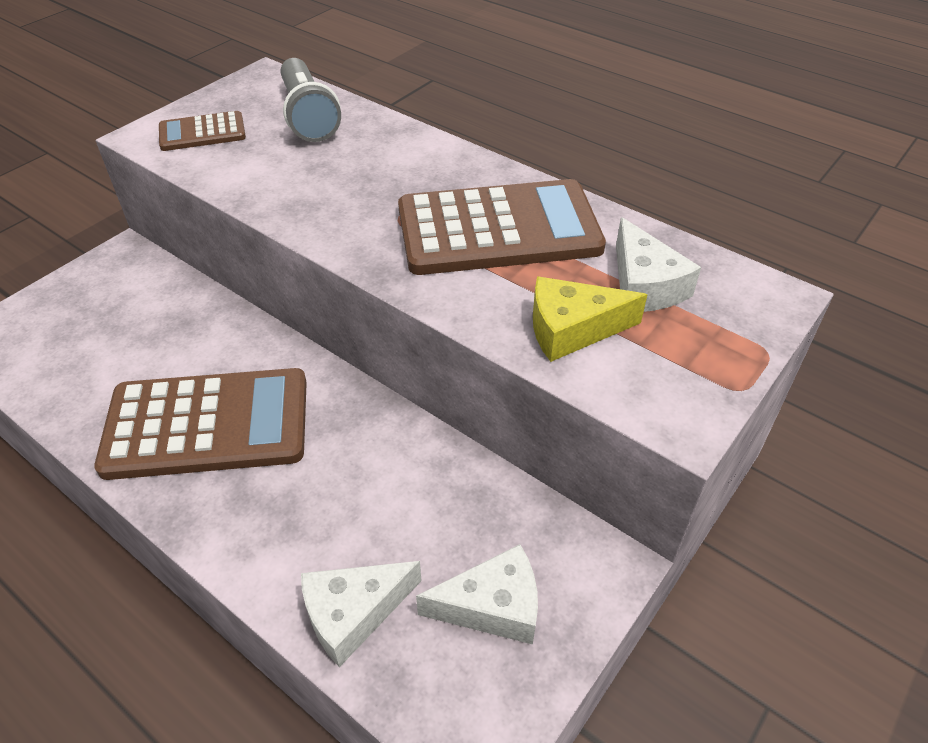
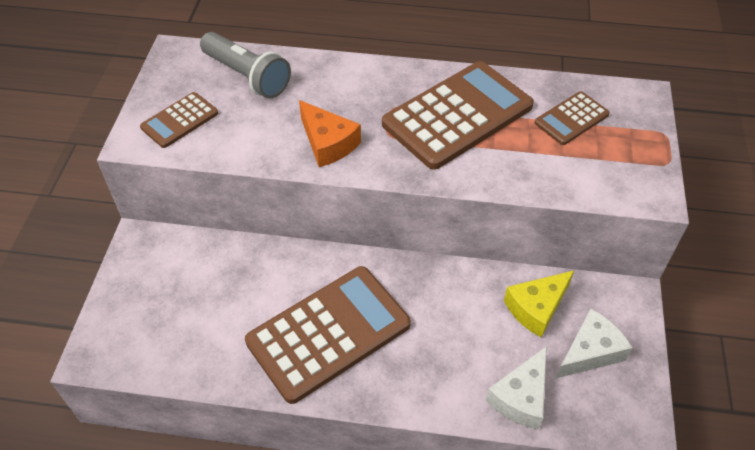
camera: 30 degrees left, 5 degrees up
yellow cheese [533,276,648,362] -> yellow cheese moved to [504,271,574,338]
white cheese [616,217,701,312] -> brown calculator [535,91,610,145]
none -> orange cheese [299,100,361,167]

